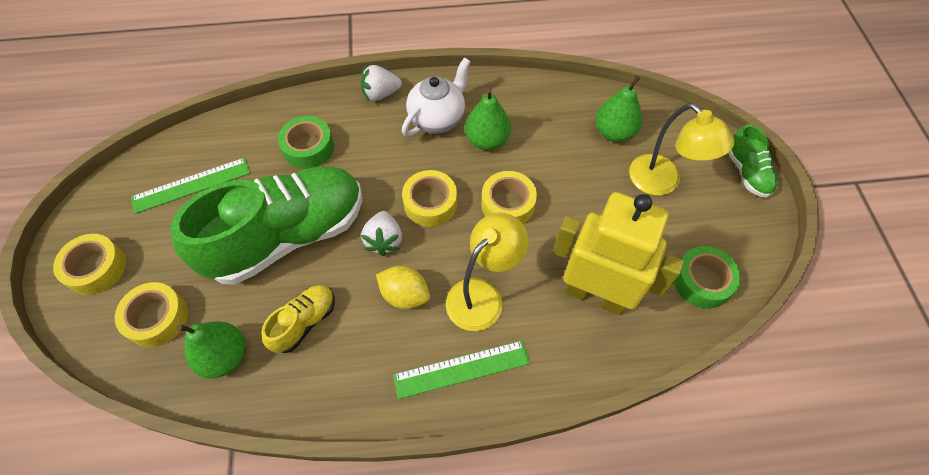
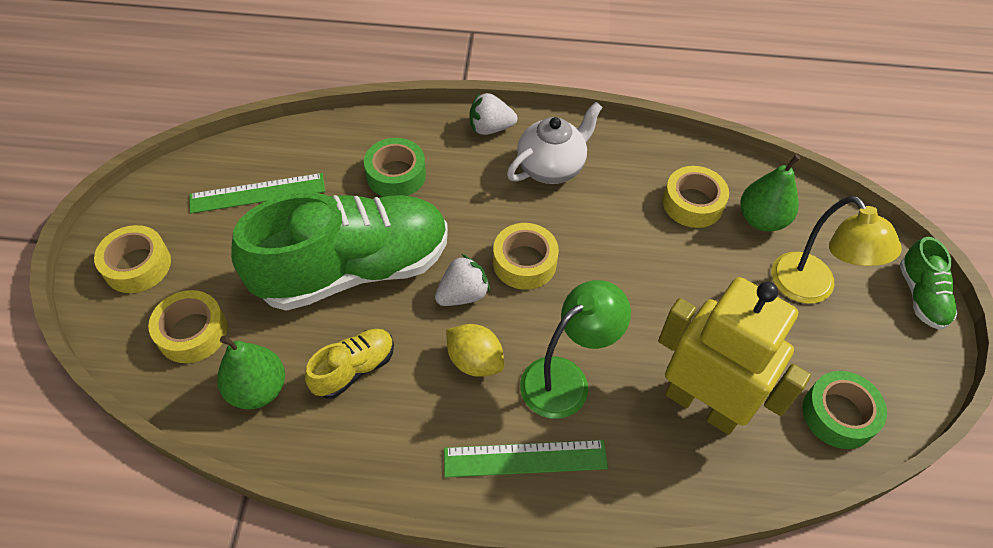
camera: 10 degrees right, 5 degrees down
white strawberry [361,211,402,256] -> white strawberry turned 135 degrees counterclockwise [435,254,490,306]
yellow lamp [446,212,529,331] -> green lamp [520,280,631,419]
green pear [465,88,511,150] -> none
yellow tape [481,171,537,224] -> yellow tape moved to [663,166,729,228]

